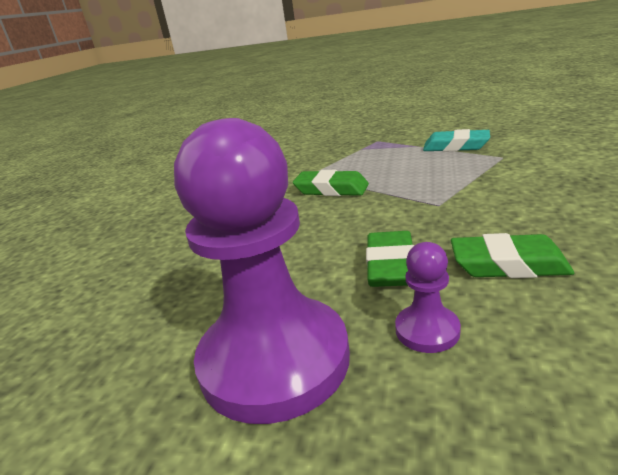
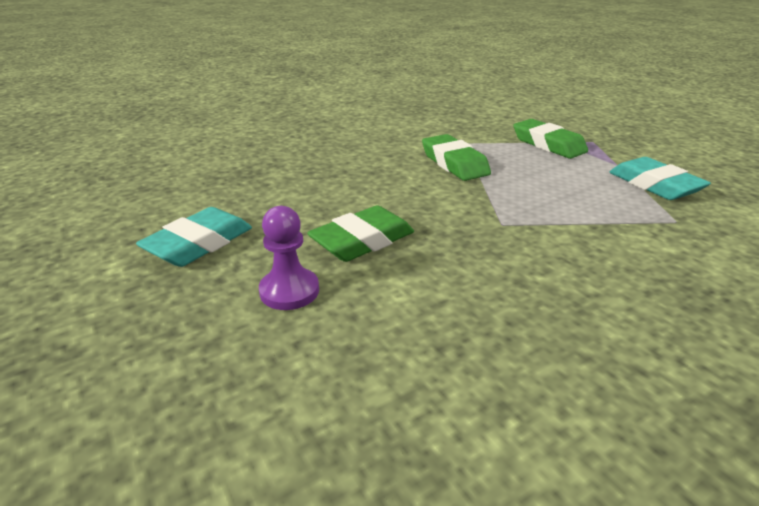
camera: 40 degrees right, 5 degrees up
purple pawn [174,118,350,424] -> turquoise eraser [136,207,252,267]
green eraser [451,233,574,278] -> green eraser moved to [513,119,588,159]

